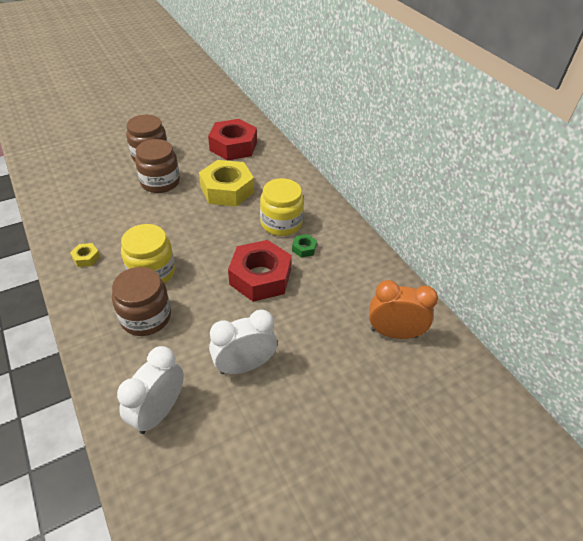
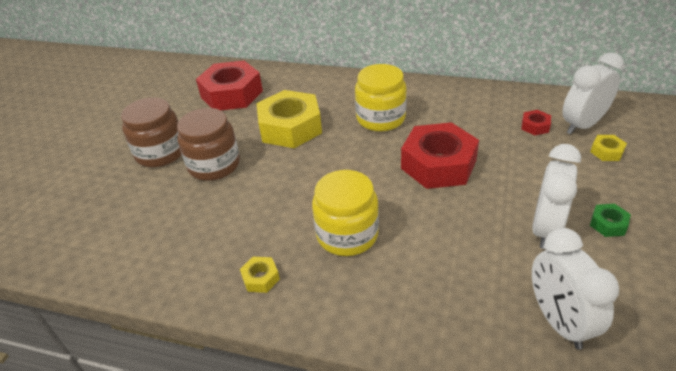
camera: 40 degrees left, 5 degrees down
brown jar [112,267,171,336] -> none
green nut [292,234,317,258] -> green nut moved to [590,204,631,237]
orange clock [369,280,438,339] -> white clock [562,53,624,134]
none -> red nut [521,110,551,135]
none -> yellow nut [590,135,627,161]

